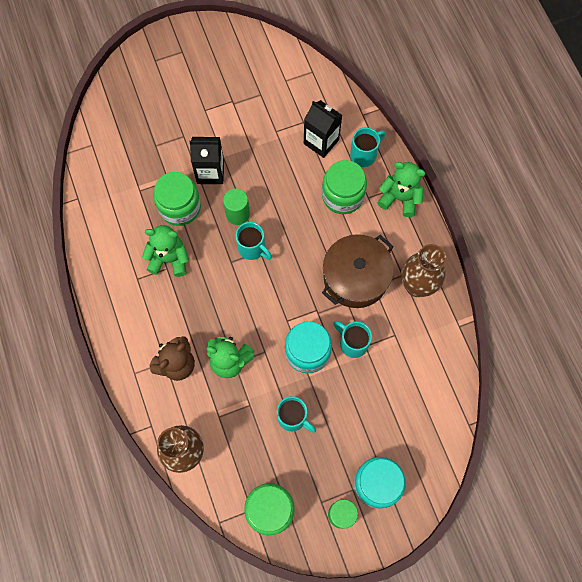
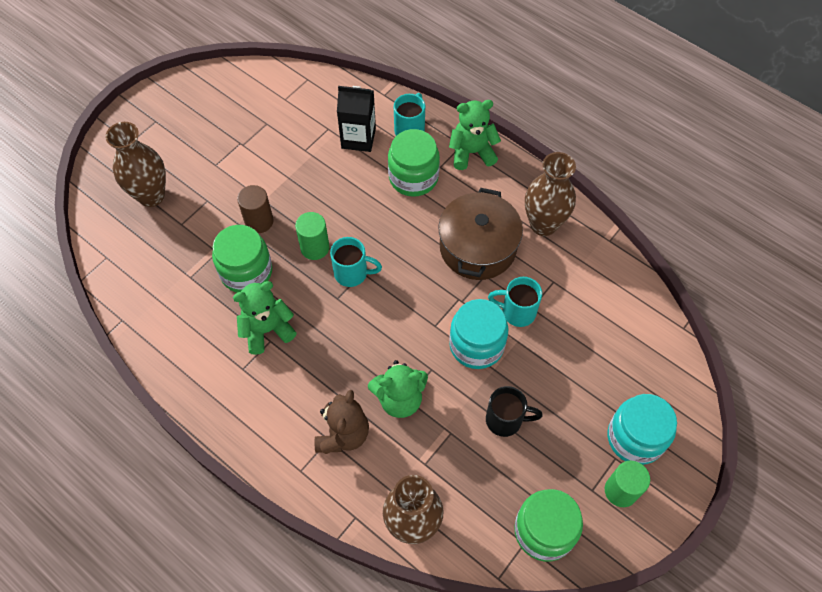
camera: 30 degrees left, 10 degrees down
black carton [190,137,224,184] -> brown cylinder [237,185,274,233]
turquoise mug [277,396,316,433] -> black mug [486,386,543,437]
none -> brown vase [105,122,166,207]

